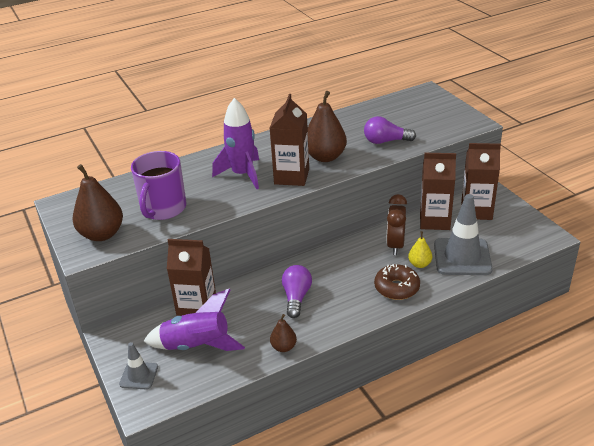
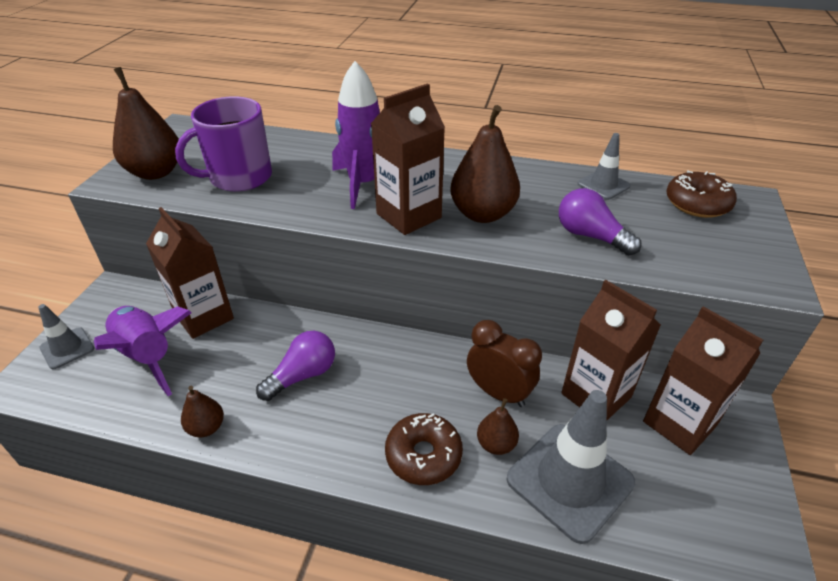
camera: 40 degrees right, 5 degrees up
brown clock [386,194,407,255] -> brown clock turned 75 degrees clockwise [467,320,542,407]
yellow pear [408,231,432,268] -> brown pear [477,398,519,455]
none -> grey traffic cone [578,133,630,200]
none -> brown donut [666,170,737,218]

